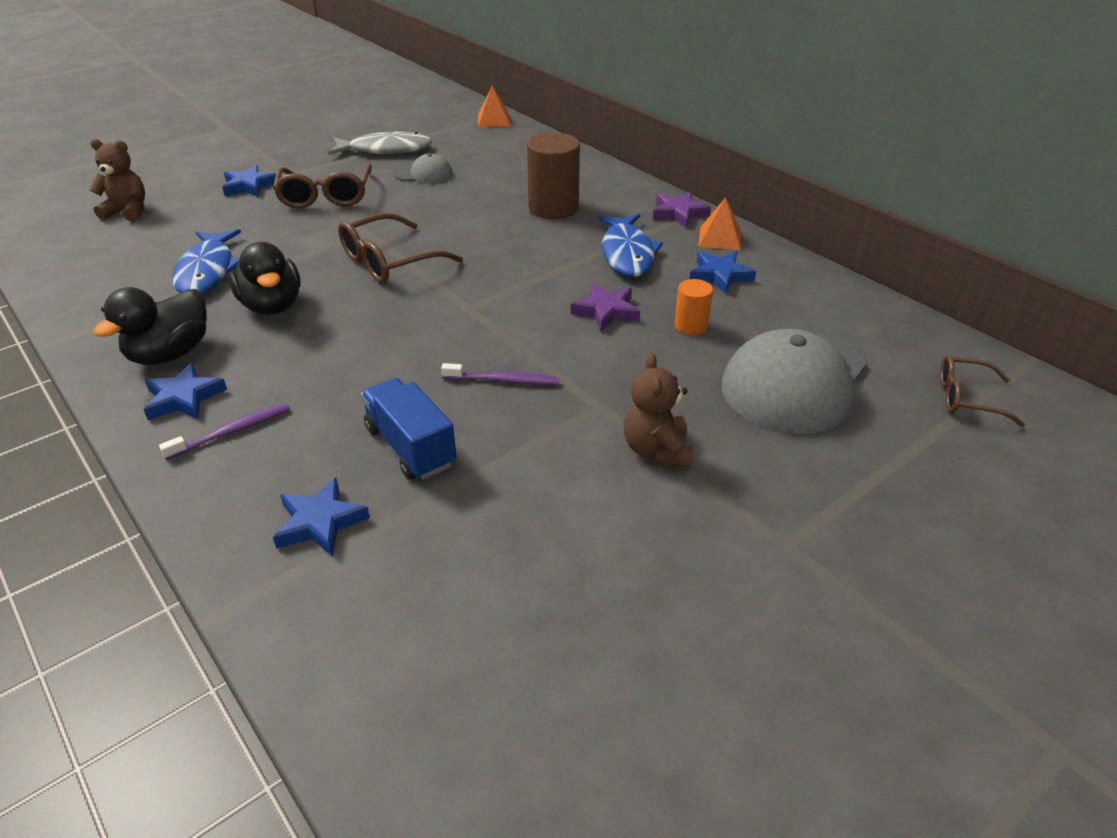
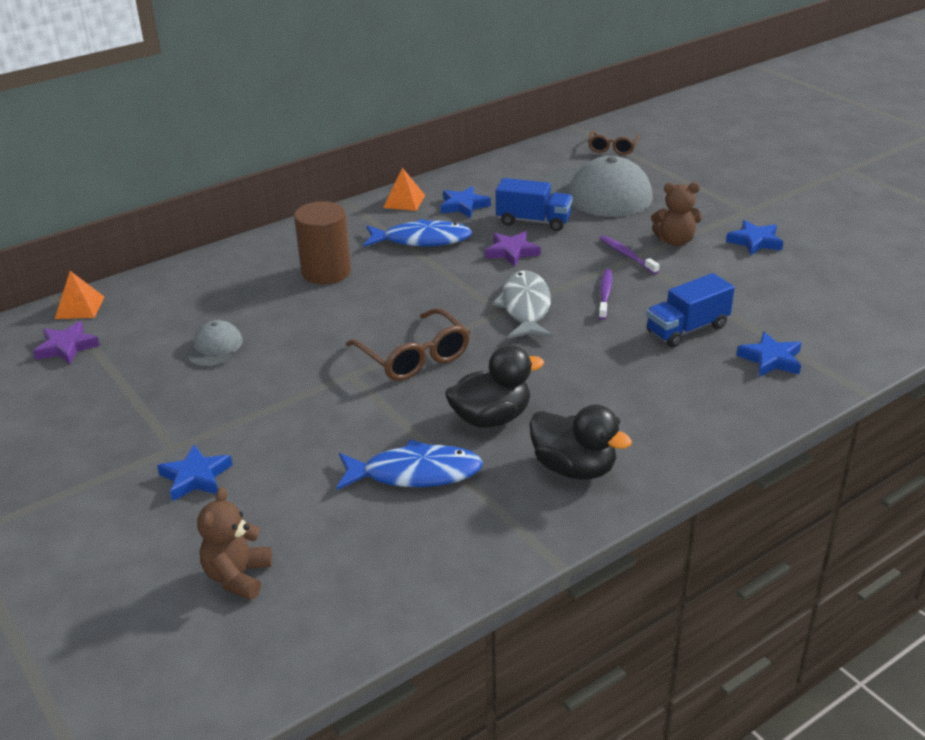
camera: 85 degrees left, 5 degrees down
blue star [143,362,227,420] -> blue star moved to [726,220,783,255]
purple toothbrush [159,403,290,460] -> purple toothbrush moved to [599,235,660,274]
brown glasses [273,164,372,208] -> none
grey fish [328,132,433,155] -> grey fish moved to [492,270,553,339]
purple star [653,192,711,228] -> purple star moved to [33,321,100,364]
orange cylinder [674,279,713,335] -> blue truck [496,178,573,231]

